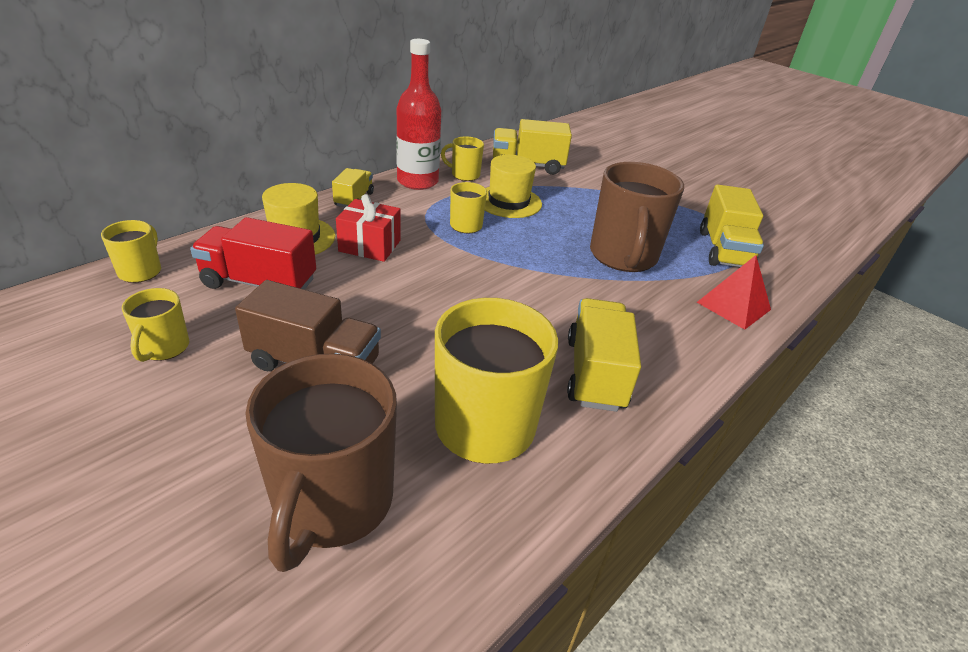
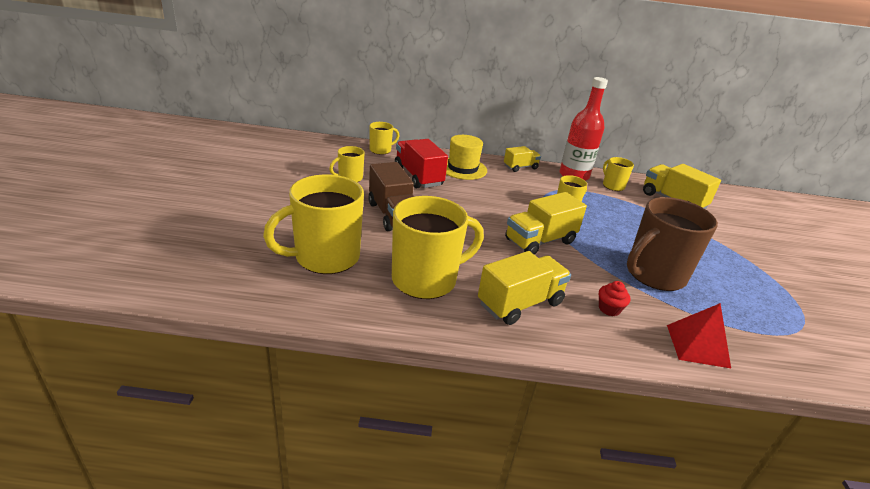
camera: 50 degrees right, 5 degrees down
brown mug [245,353,397,572] -> yellow mug [263,174,364,274]
red gift [336,194,401,262] -> none
yellow hat [485,155,542,218] -> none
yellow truck [700,184,764,267] -> yellow truck moved to [505,192,587,255]
none -> red cupcake [599,281,630,316]

